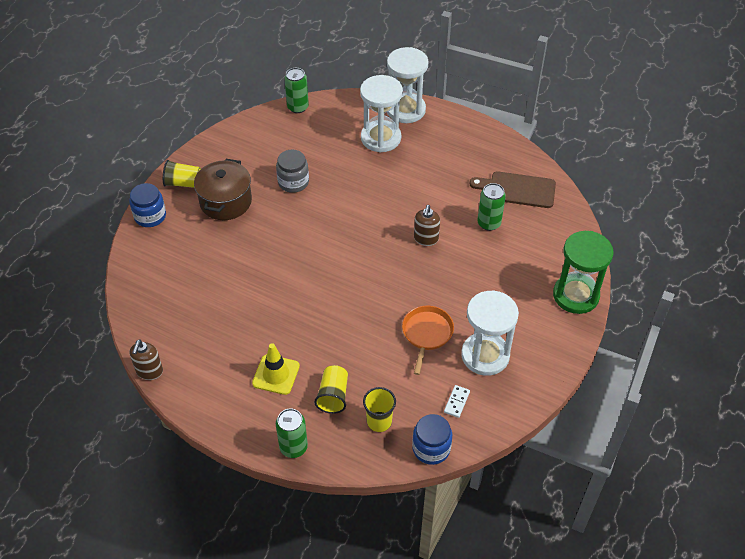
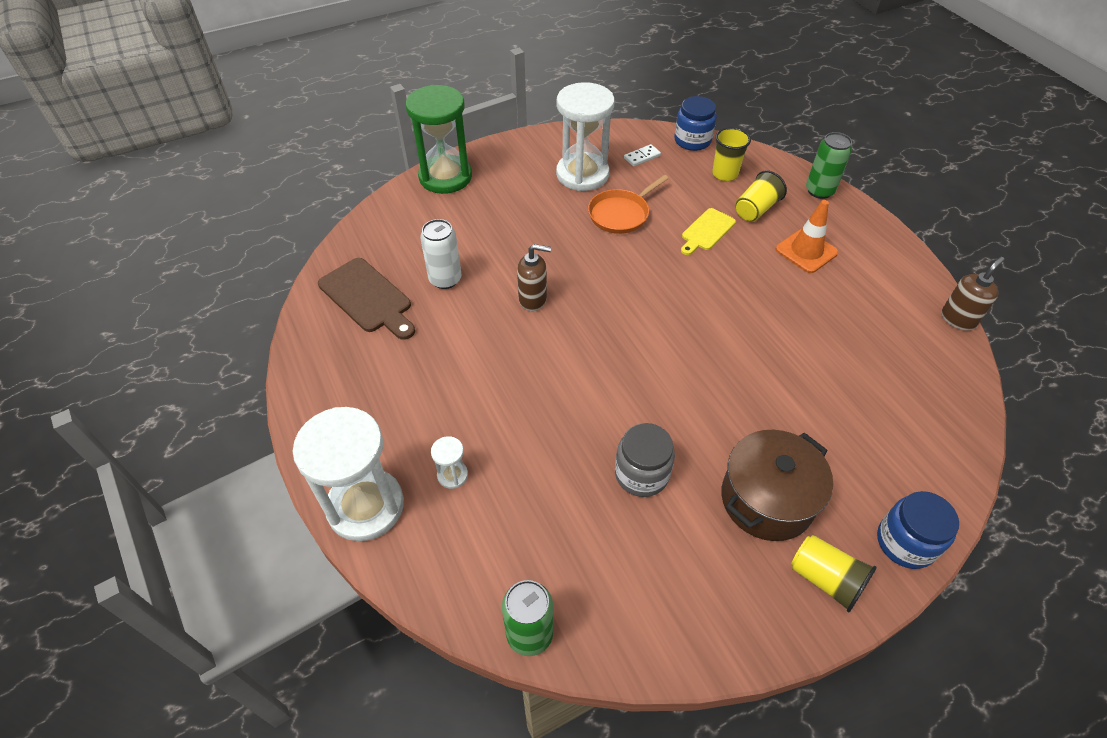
camera: 145 degrees left, 0 degrees up
yellow traffic cone [252,343,300,395] -> orange traffic cone [775,200,838,273]
white hourglass [360,75,403,152] -> white hourglass [431,436,468,489], size x0.42
brown soap dispenser [414,205,440,246] -> brown soap dispenser turned 45 degrees clockwise [517,244,551,311]
green can [477,183,506,231] -> white can [420,219,462,289]
none -> yellow cutting board [681,208,736,255]

